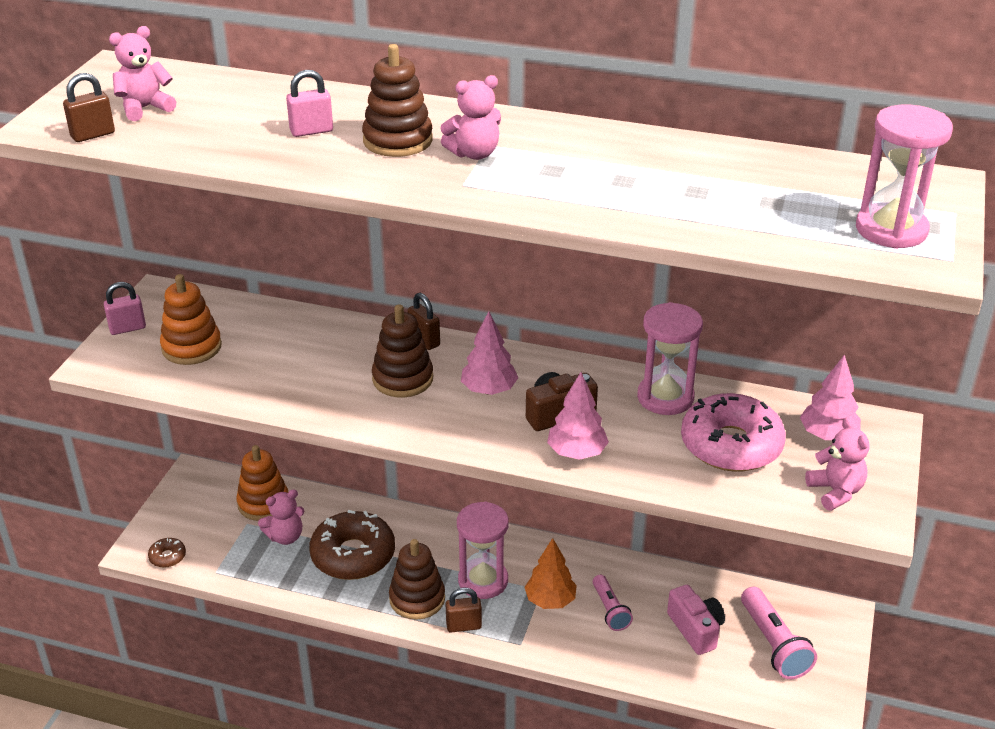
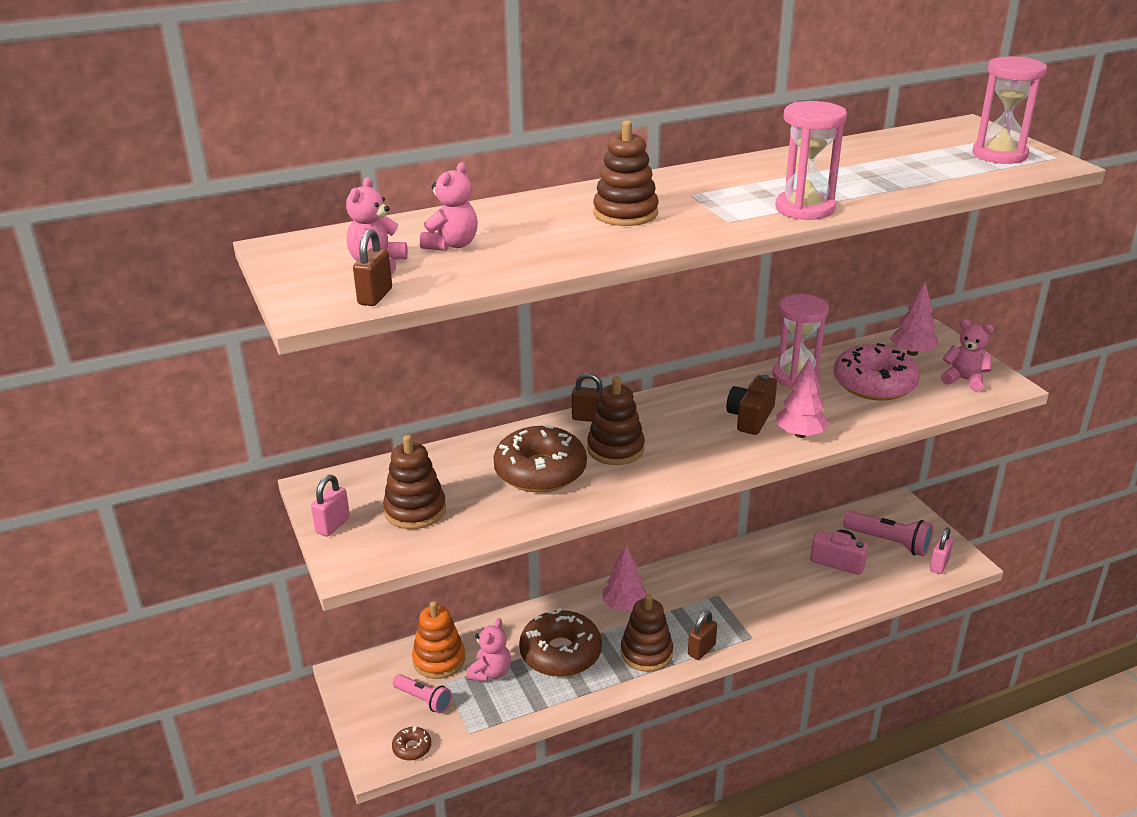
camera: 40 degrees left, 5 degrees down
orange stacking toy [160,274,222,365] -> brown stacking toy [383,435,446,529]
pink padlock [286,70,333,137] -> pink padlock moved to [930,528,953,574]
pink teddy bear [440,75,501,160] -> pink teddy bear moved to [419,162,478,251]
pink hourglass [457,502,509,599] -> pink hourglass moved to [775,101,847,220]
pink tree [461,311,518,395] -> pink tree moved to [602,546,647,612]
orange tree [524,538,577,609] -> none
pink flashlight [593,575,633,631] -> pink flashlight moved to [393,674,452,713]
none -> brown donut [493,425,587,493]

